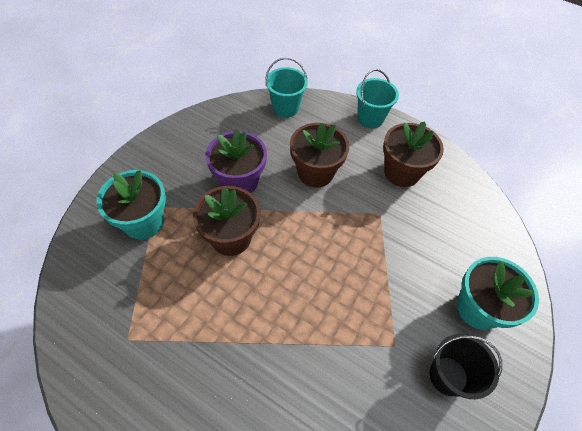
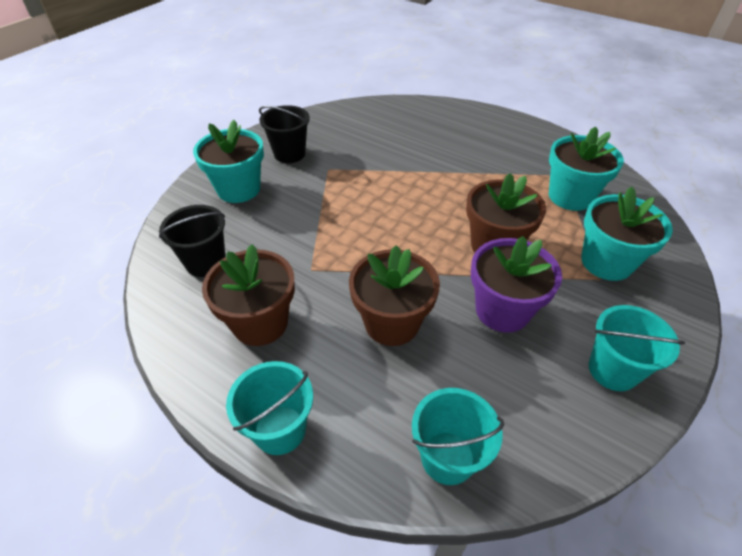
camera: 175 degrees left, 10 degrees down
none -> black bucket [159,205,226,277]
none -> turquoise flower pot [549,126,624,211]
none -> turquoise bucket [589,305,685,391]

